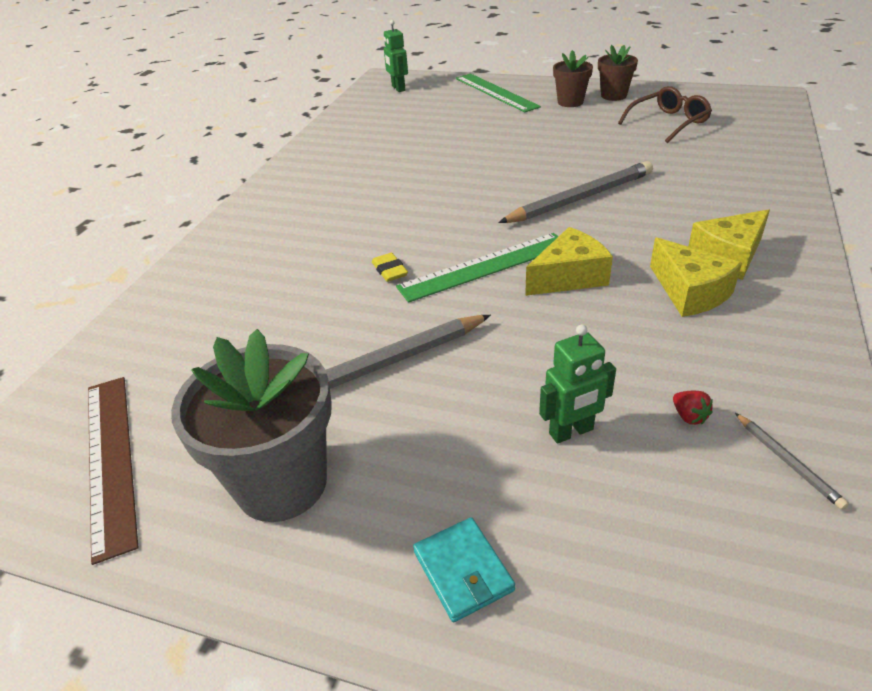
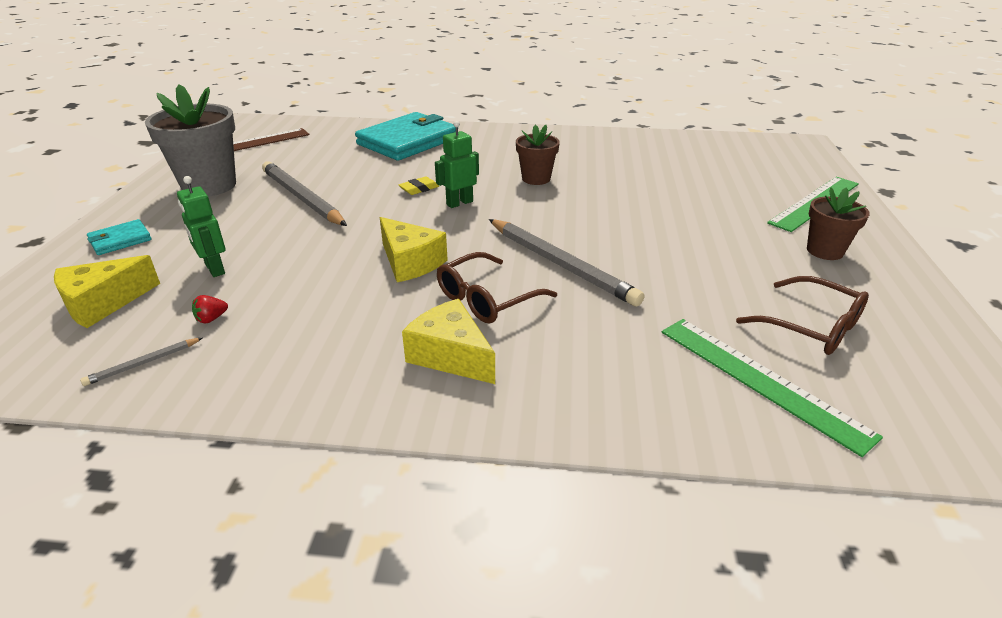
camera: 75 degrees right, 5 degrees down
green robot [384,20,408,92] -> green robot moved to [435,121,479,208]
green ruler [396,233,559,303] -> green ruler moved to [662,319,883,457]
brown flower pot [598,45,638,101] -> brown flower pot moved to [516,125,560,185]
yellow cheese [650,238,742,317] -> yellow cheese moved to [54,255,160,328]
none -> turquoise wallet [355,112,456,161]
none -> brown glasses [437,252,557,323]

